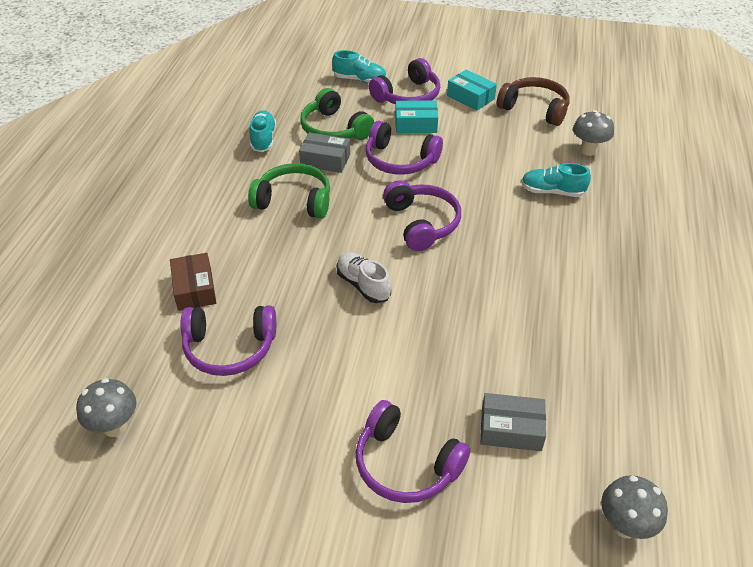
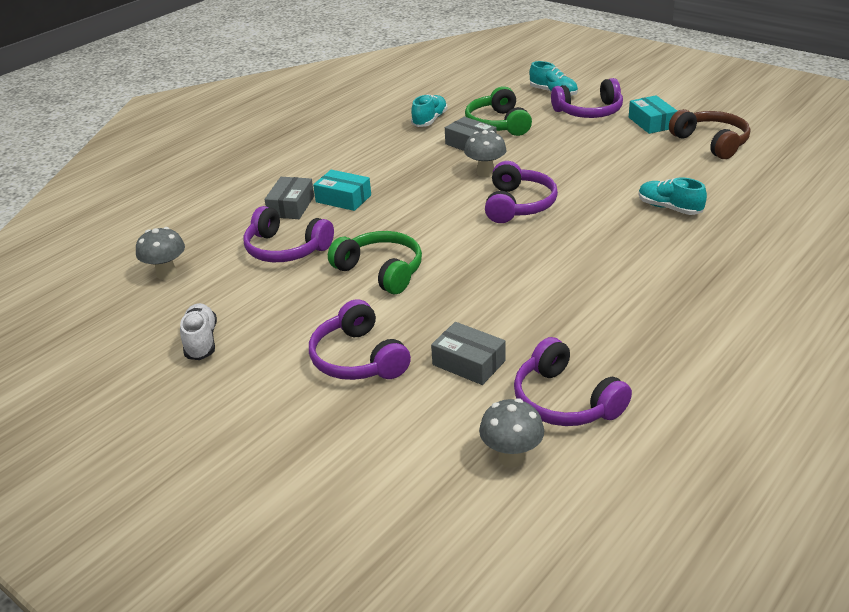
camera: 30 degrees right, 10 degrees down
brown box [170,253,216,311] -> grey box [265,177,314,219]
green headphones [248,163,330,219] -> green headphones moved to [328,231,422,294]
white shoe [336,252,391,303] -> white shoe moved to [180,303,217,360]
purple headphones [366,121,443,175] -> purple headphones moved to [514,337,632,426]
turquoise box [395,101,438,133] -> turquoise box moved to [313,170,371,211]
grey mushroom [573,110,614,156] -> grey mushroom moved to [464,130,507,177]

